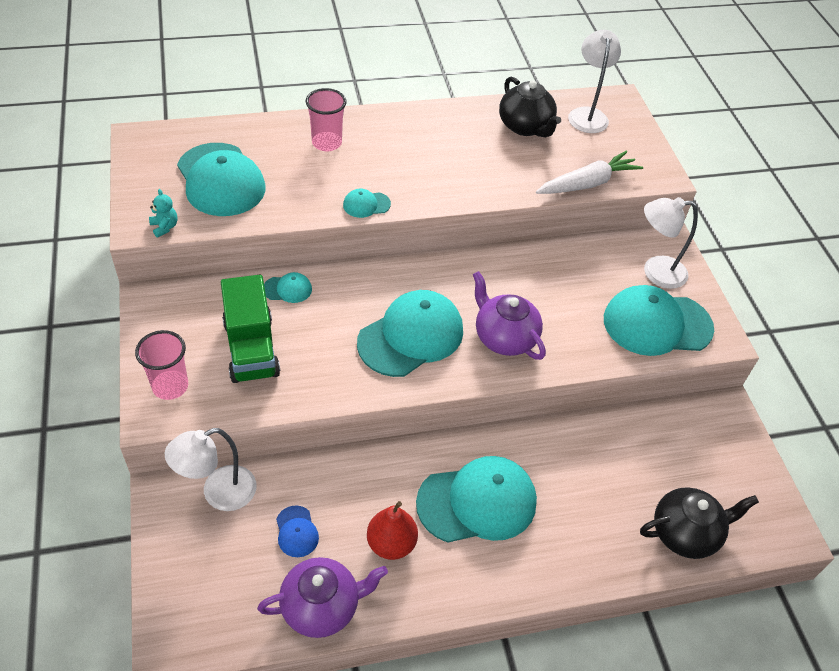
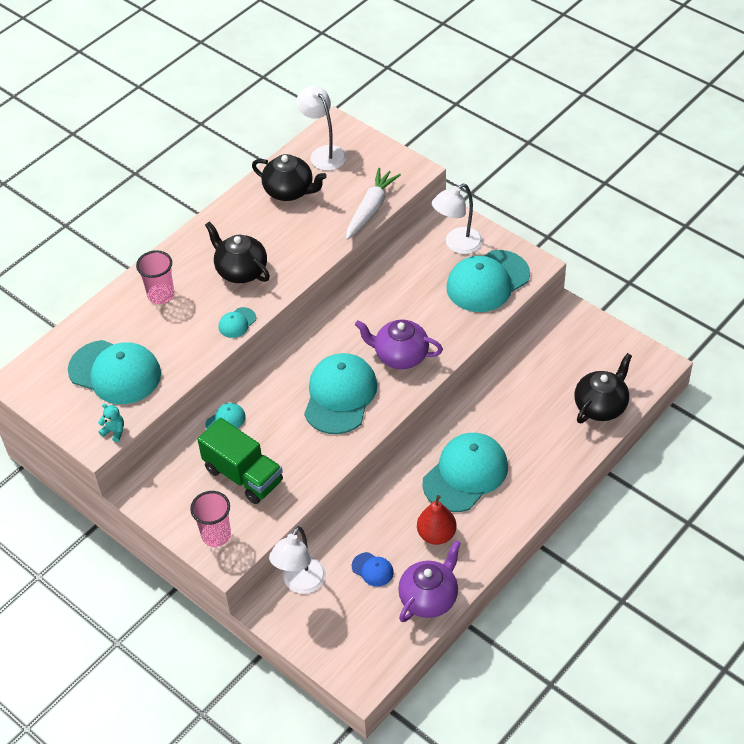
camera: 30 degrees left, 0 degrees up
none -> black teapot [205,222,270,283]

